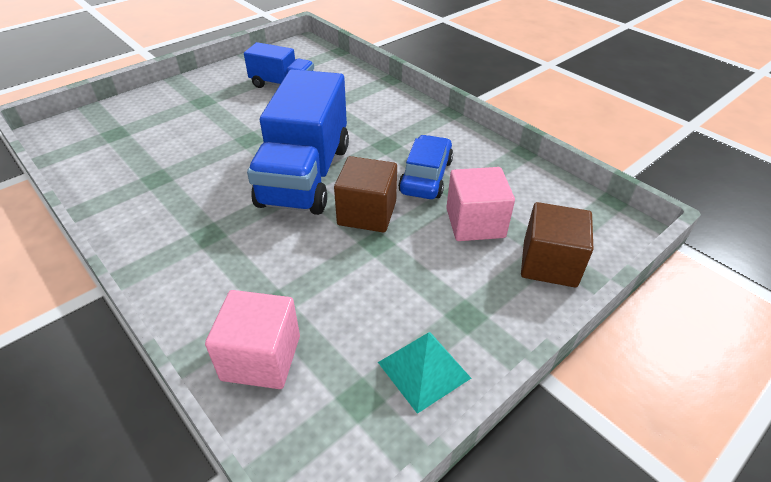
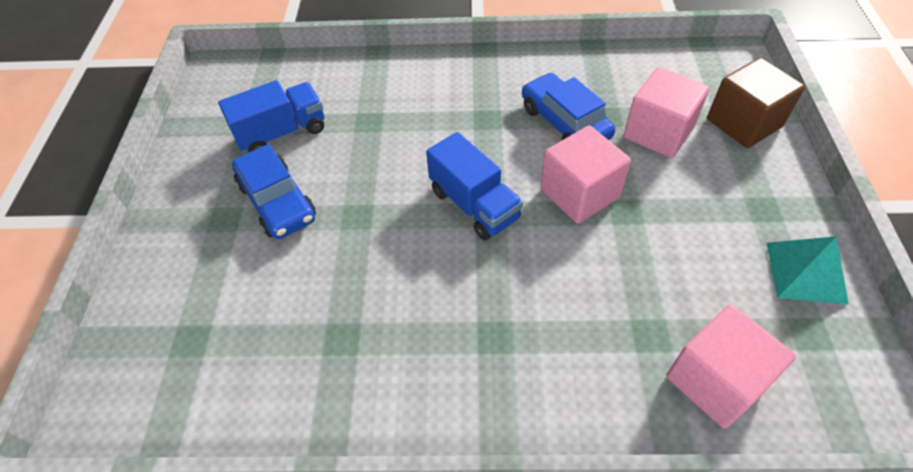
camera: 45 degrees left, 10 degrees up
blue truck [247,69,349,215] -> blue truck [426,132,523,241], size x0.56
brown cube [334,156,397,232] -> pink cube [540,125,631,224]
none -> blue car [232,144,316,239]

